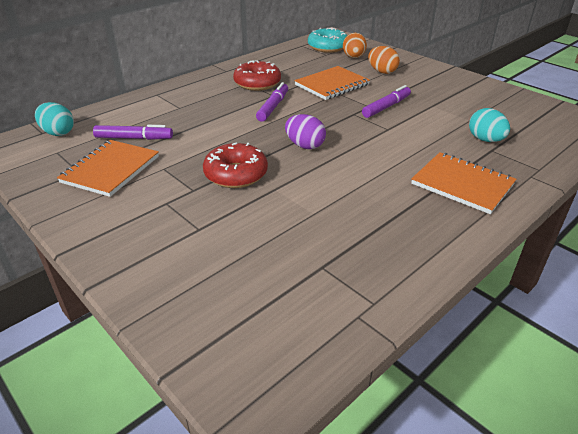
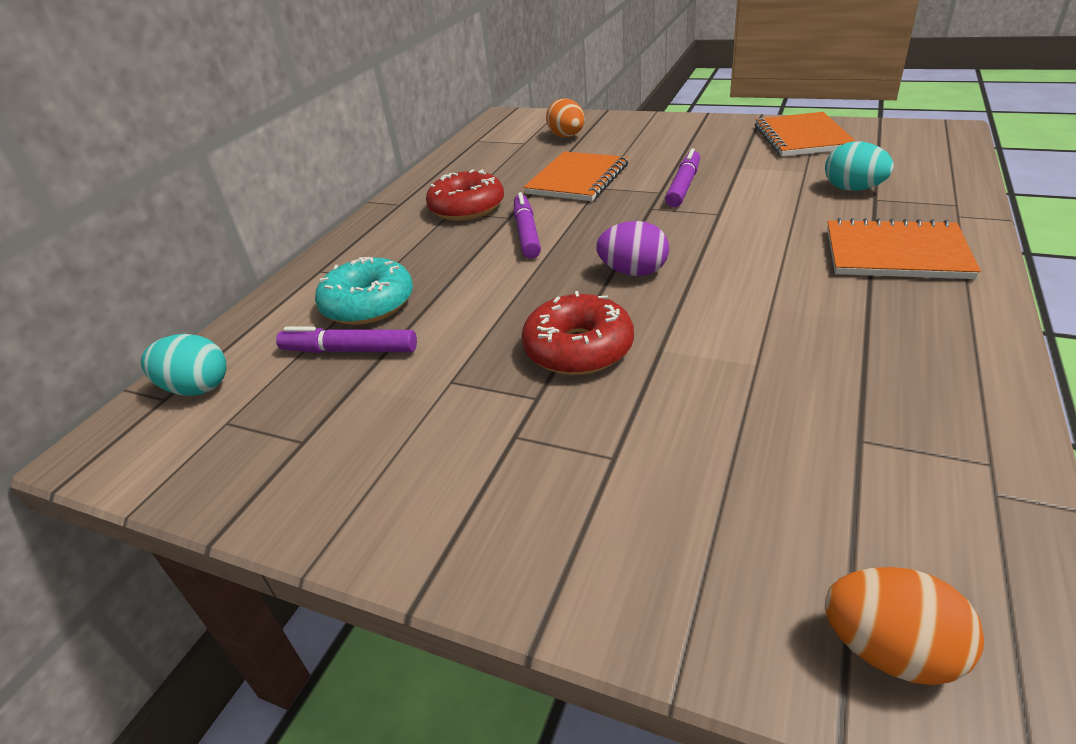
camera: 20 degrees left, 0 degrees up
orange notebook [57,140,159,197] -> orange notebook moved to [755,112,856,156]
purple marker [93,125,173,140] -> purple marker turned 150 degrees counterclockwise [276,327,417,353]
turquoise donut [308,28,348,53] -> turquoise donut moved to [315,257,413,325]
orange egg [368,46,400,74] -> orange egg moved to [825,567,984,685]

